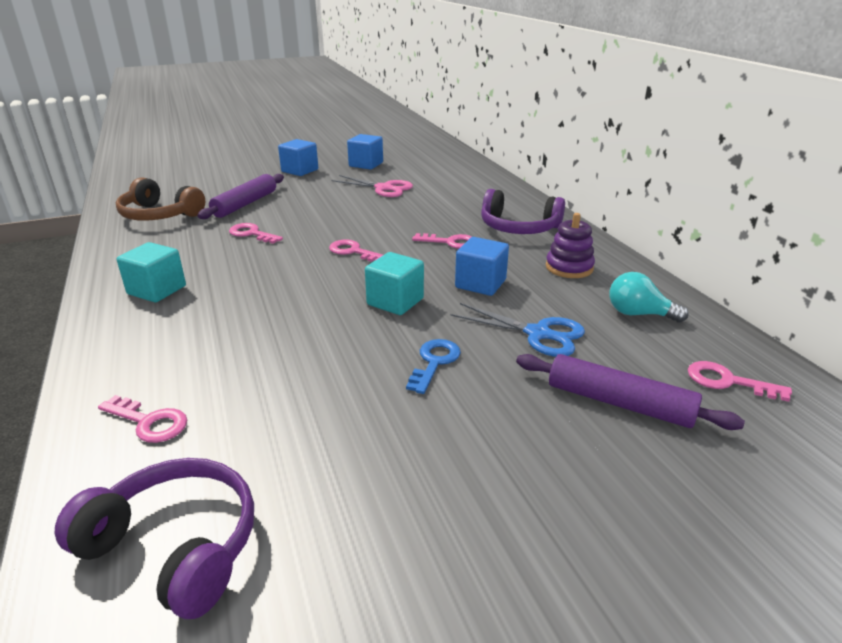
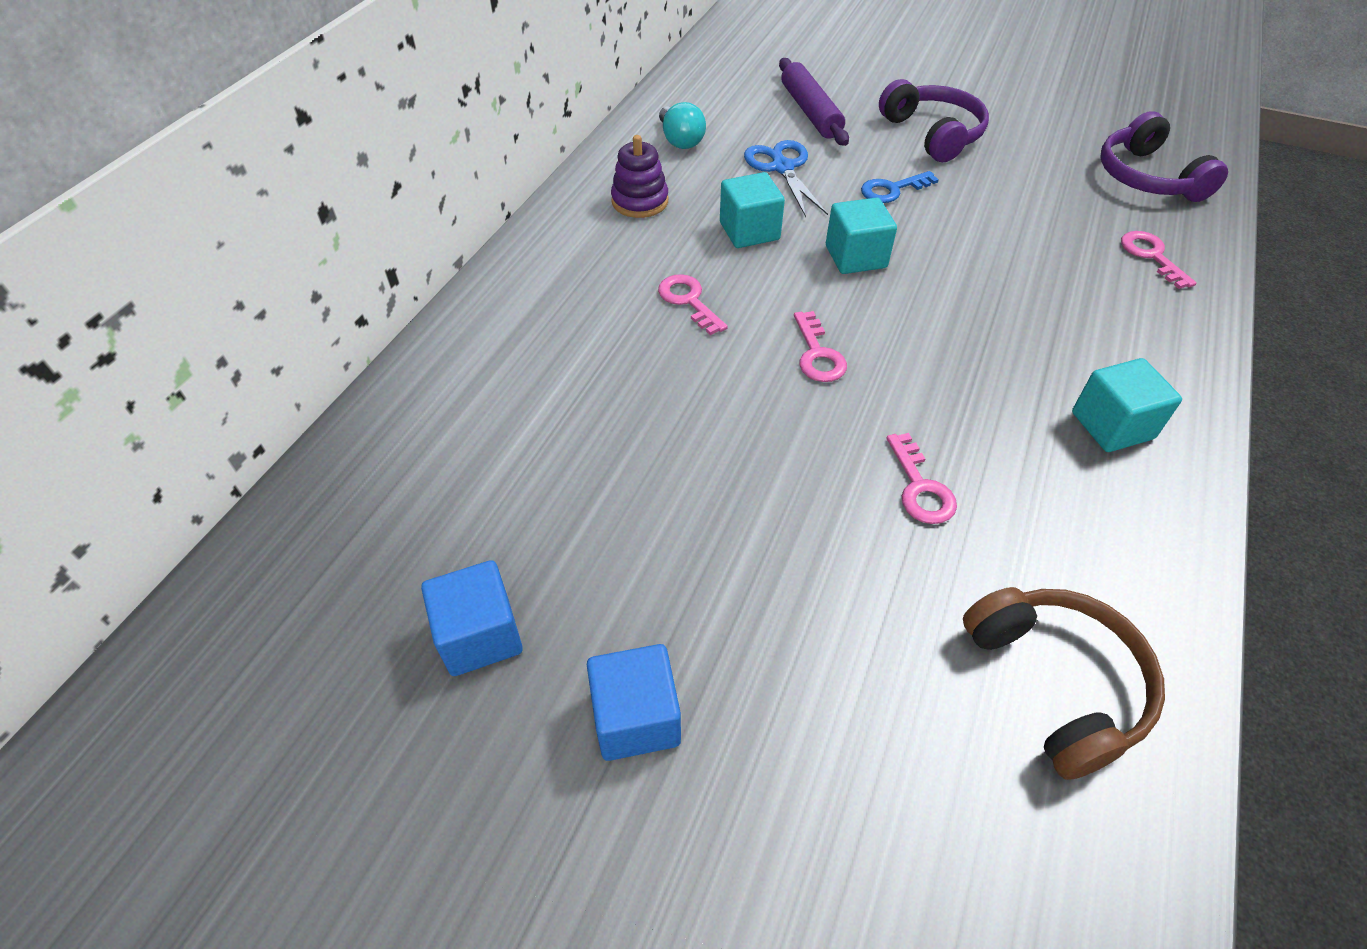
camera: 135 degrees left, 20 degrees up
purple rolling pin [197,174,284,219] -> none
pink scissors [331,175,413,197] -> none
blue cube [455,237,509,296] -> turquoise cube [720,172,785,248]
purple headphones [481,189,565,234] -> purple headphones moved to [879,79,989,162]
pink key [688,361,792,402] -> none

